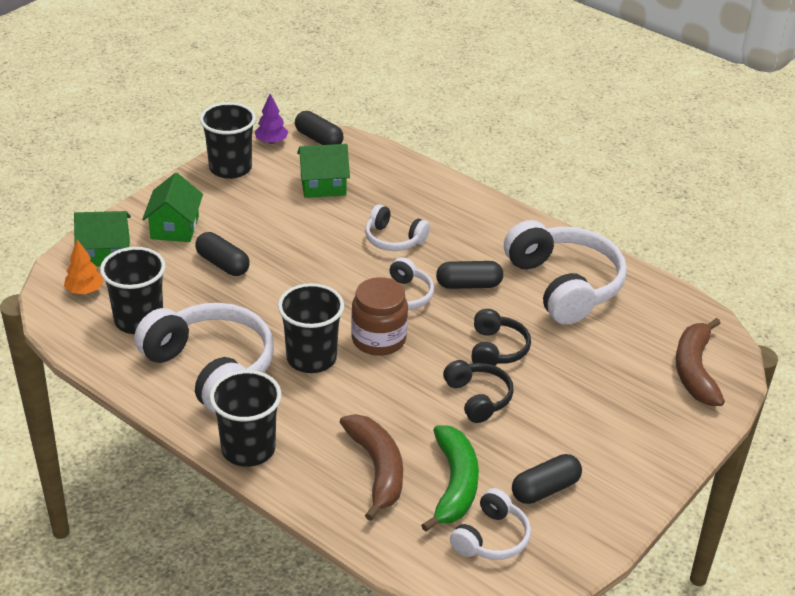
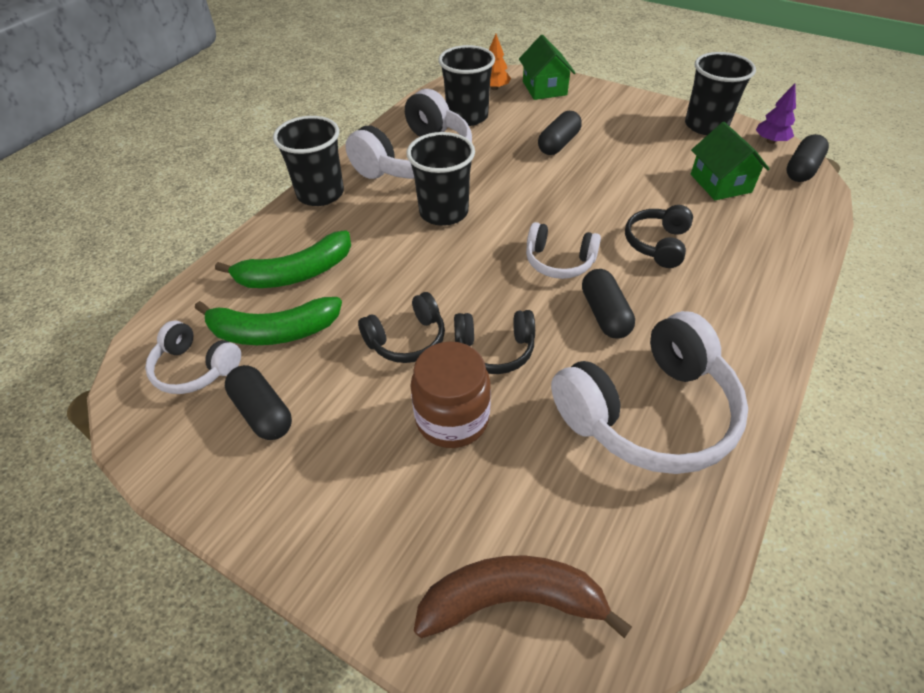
camera: 85 degrees right, 10 degrees up
green house [142,173,203,242] -> none
brown banana [340,414,403,521] -> green banana [215,230,351,288]
brown jar [351,277,408,356] -> brown jar moved to [411,342,491,448]
white headphones [365,204,430,251] -> black headphones [625,205,693,268]

